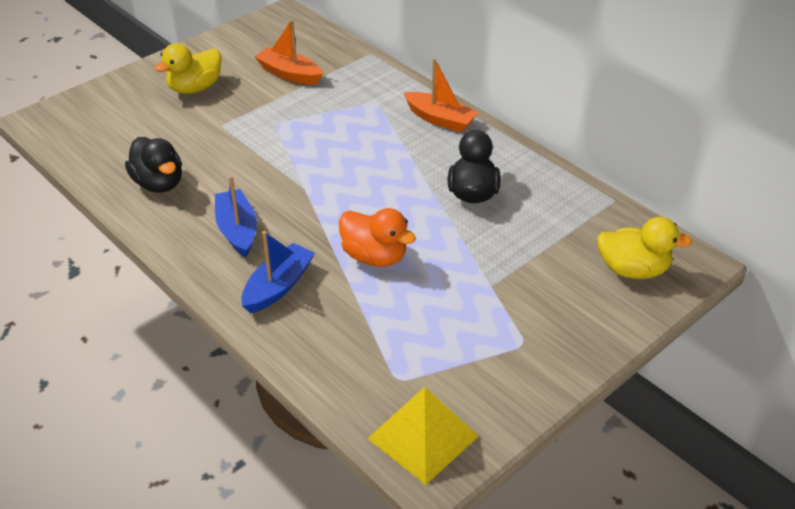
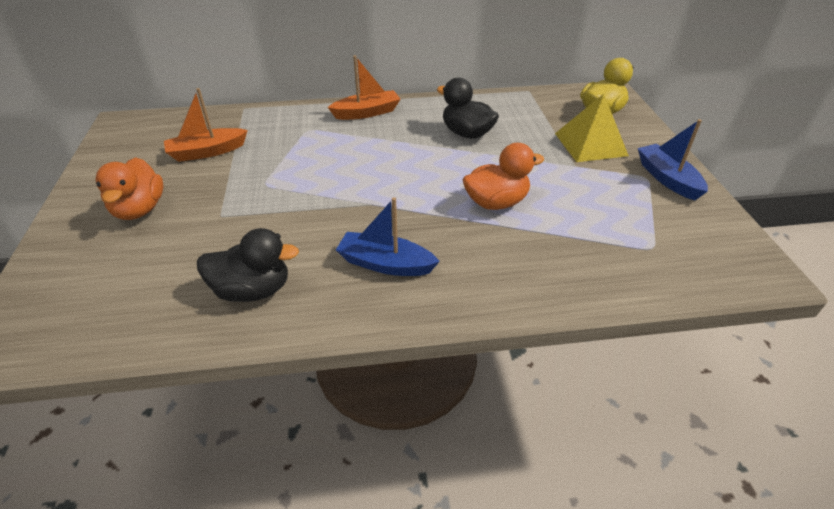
camera: 55 degrees left, 0 degrees up
yellow duck [154,43,221,94] -> orange duck [95,157,163,220]
blue boat [241,231,315,313] -> blue boat moved to [638,119,708,200]
yellow pyramid [367,387,479,485] -> yellow pyramid moved to [555,94,629,162]

